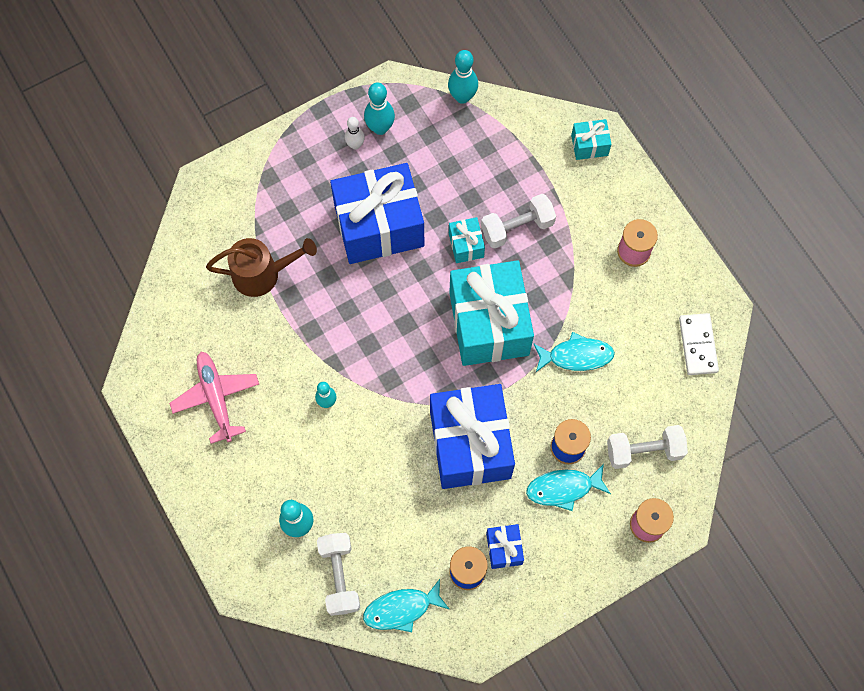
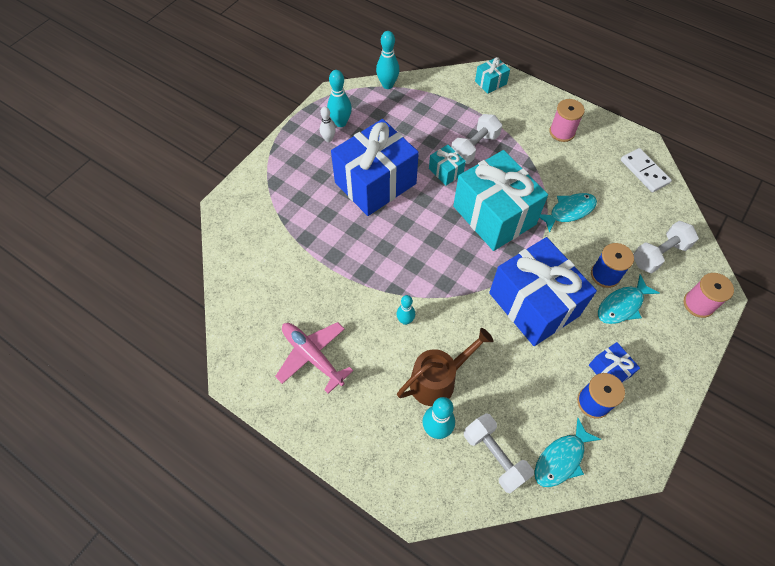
camera: 25 degrees left, 10 degrees down
brown watering can [206,238,317,297] -> brown watering can moved to [397,328,493,406]

